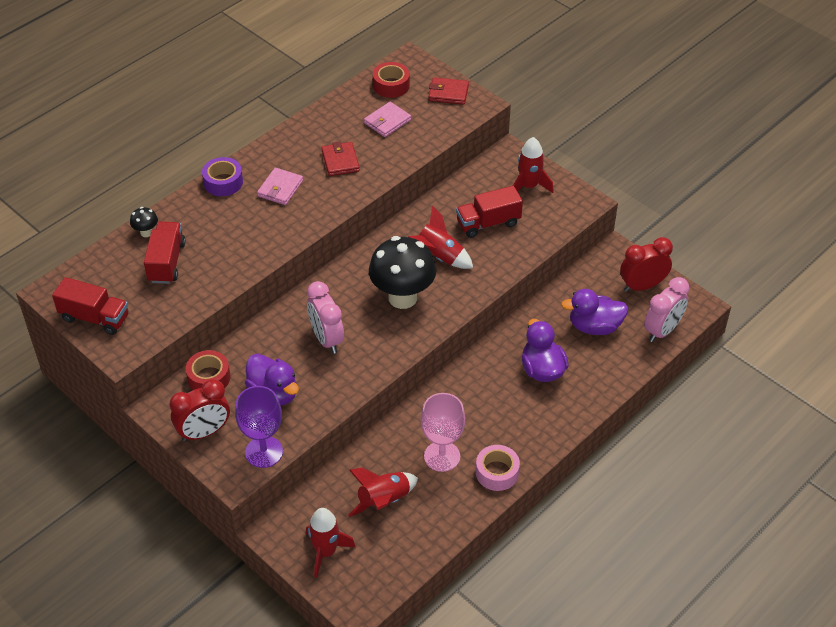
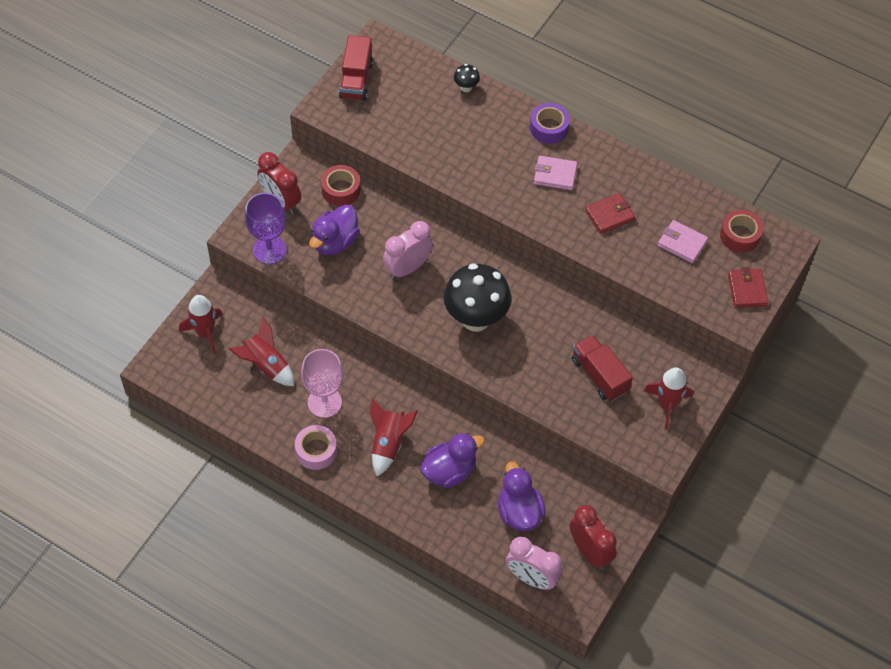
camera: 75 degrees right, 10 degrees up
red truck [144,222,186,284] -> none
red rocket [408,206,473,269] -> red rocket moved to [370,398,418,476]

